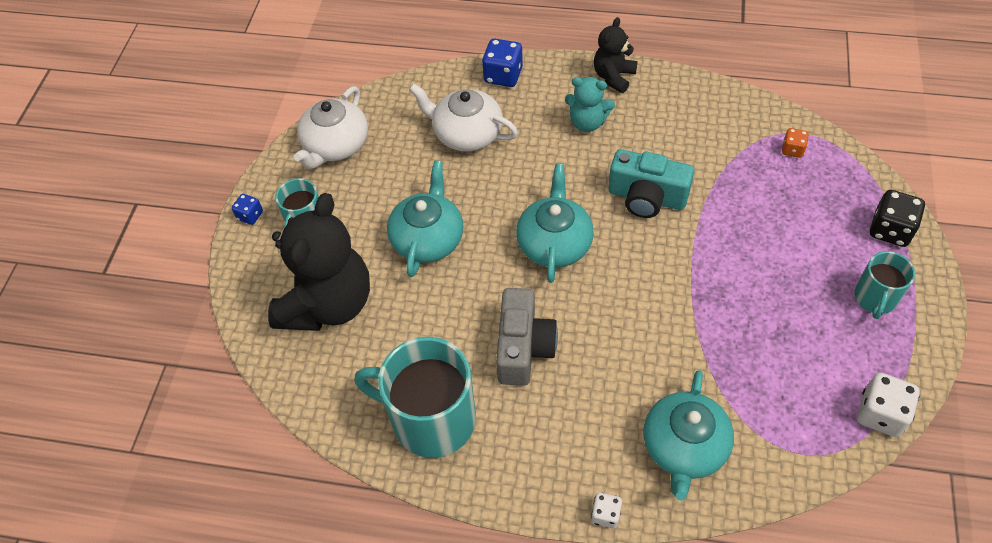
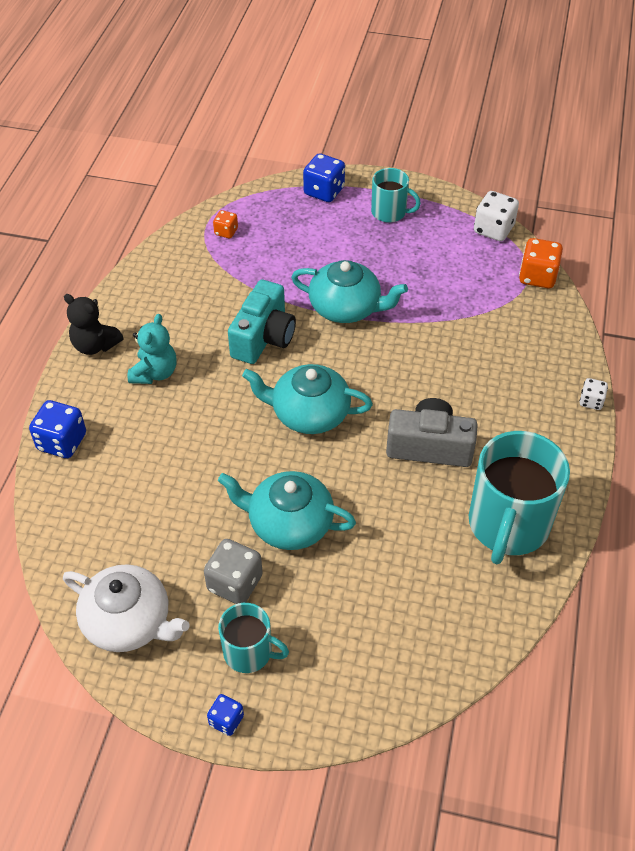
camera: 90 degrees left, 5 degrees down
black teddy bear [268,193,370,331] -> none
white teapot [409,84,518,152] -> none
turquoise teapot [643,370,734,501] -> turquoise teapot moved to [291,260,408,323]
black dice [870,190,925,247] -> blue dice [303,154,345,202]
none -> grey dice [204,539,263,604]
none -> orange dice [519,238,563,288]

